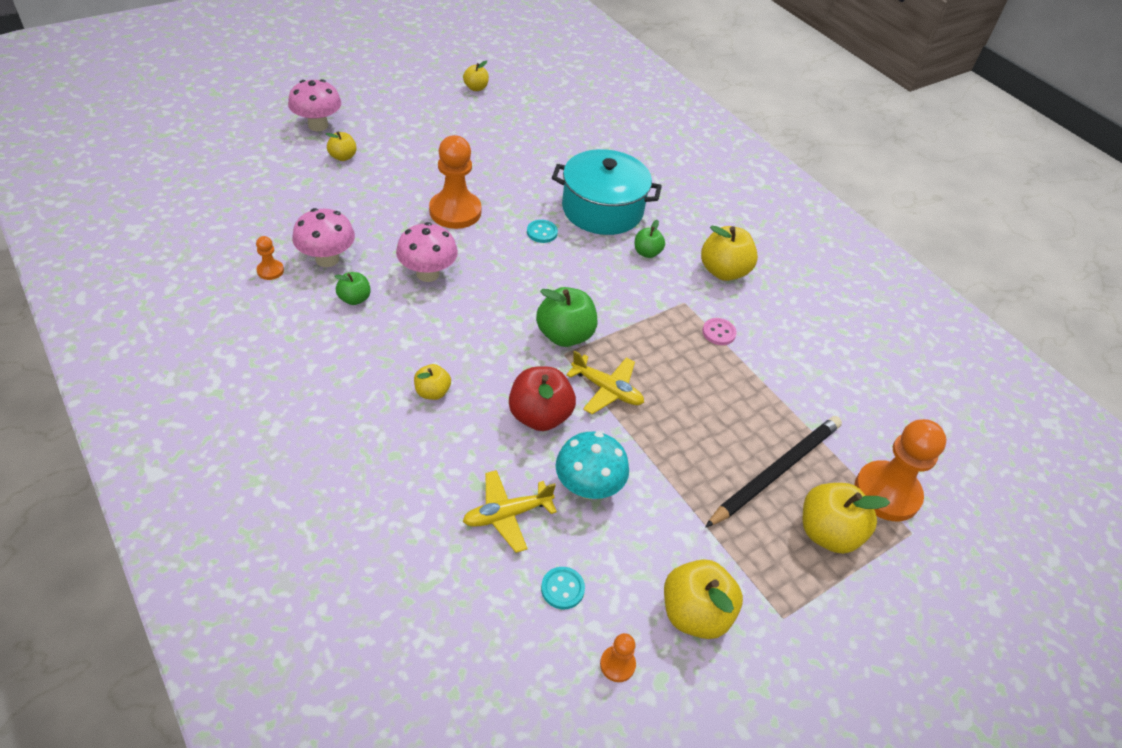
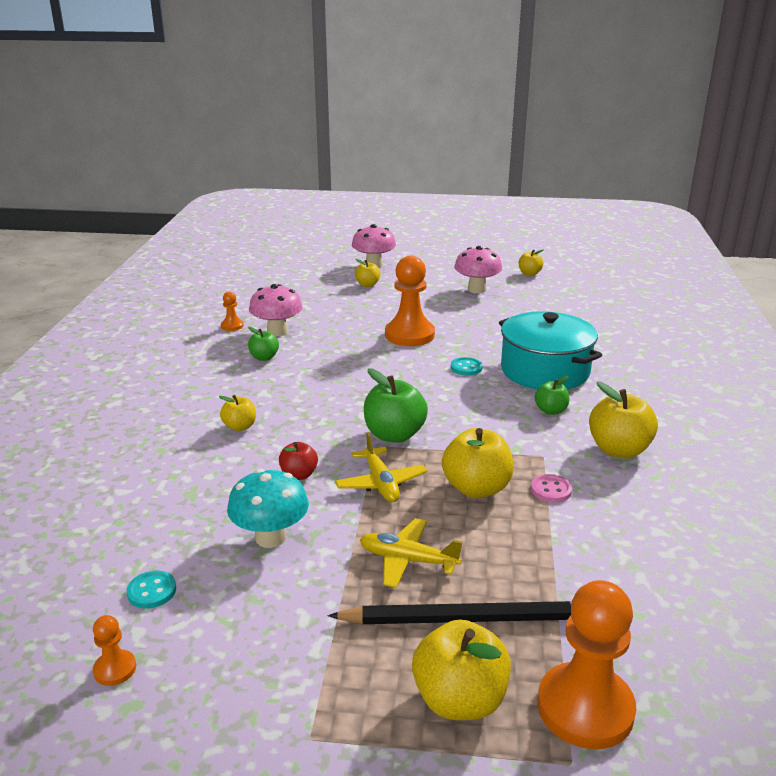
camera: 45 degrees right, 20 degrees down
pink mushroom [396,222,458,282] -> pink mushroom moved to [454,246,502,293]
yellow plane [463,470,557,553] -> yellow plane moved to [360,518,462,588]
red apple [509,366,576,431] -> red apple [279,442,318,480], size x0.57
yellow apple [664,559,743,639] -> yellow apple moved to [442,428,514,498]

